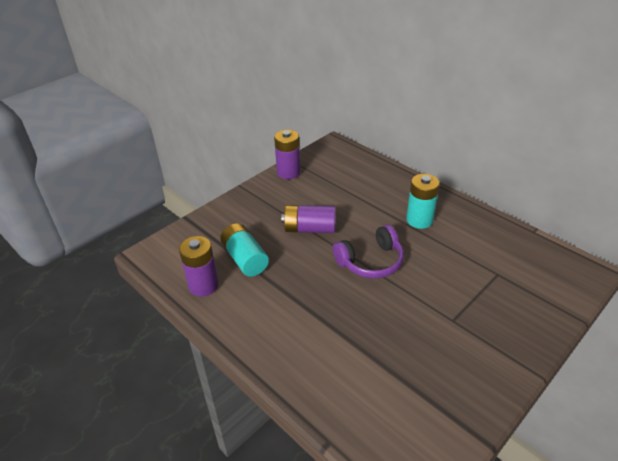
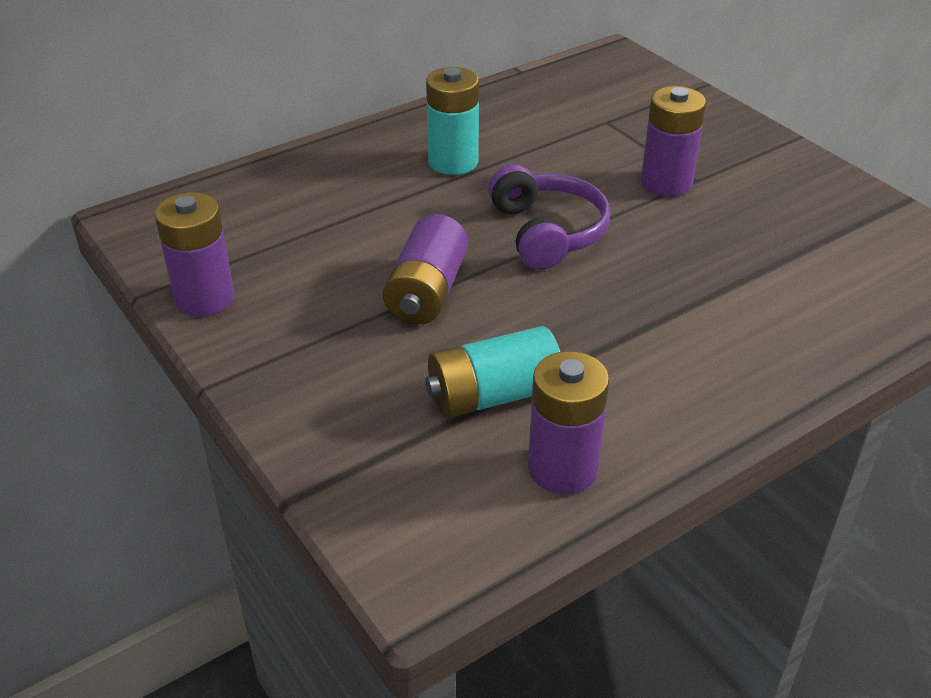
camera: 80 degrees left, 0 degrees up
none -> purple battery [641,86,706,197]

